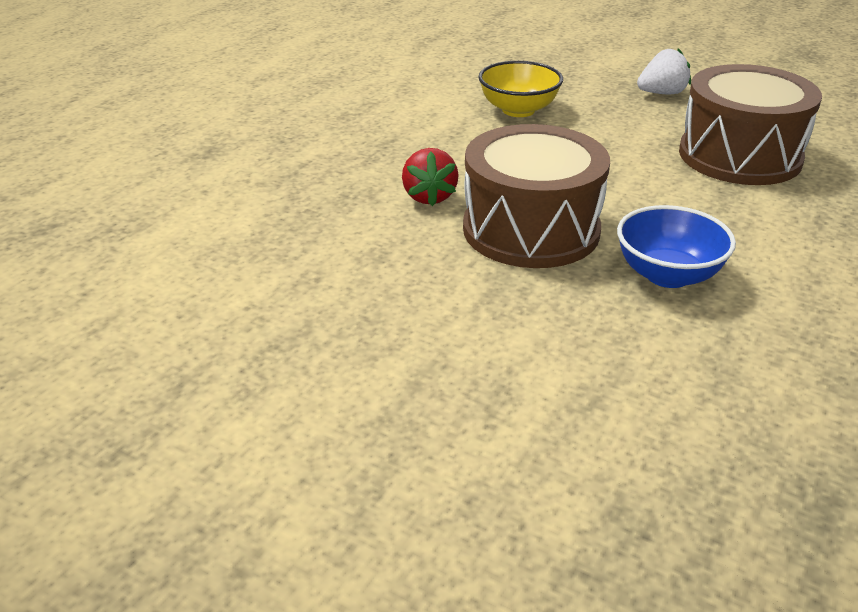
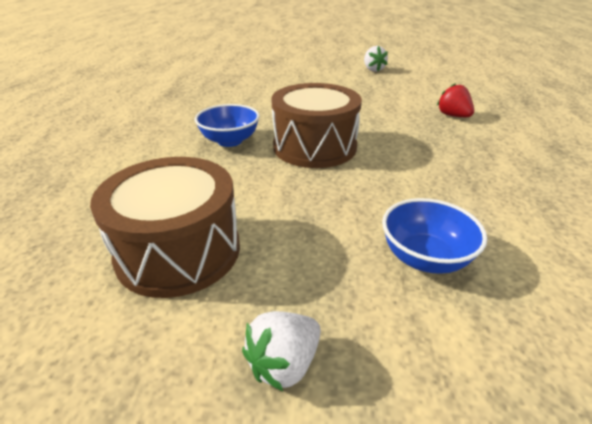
camera: 155 degrees right, 0 degrees up
red strawberry [402,148,459,206] -> red strawberry moved to [437,83,474,117]
yellow bowl [478,61,563,117] -> blue bowl [382,198,487,274]
none -> white strawberry [364,46,388,72]

